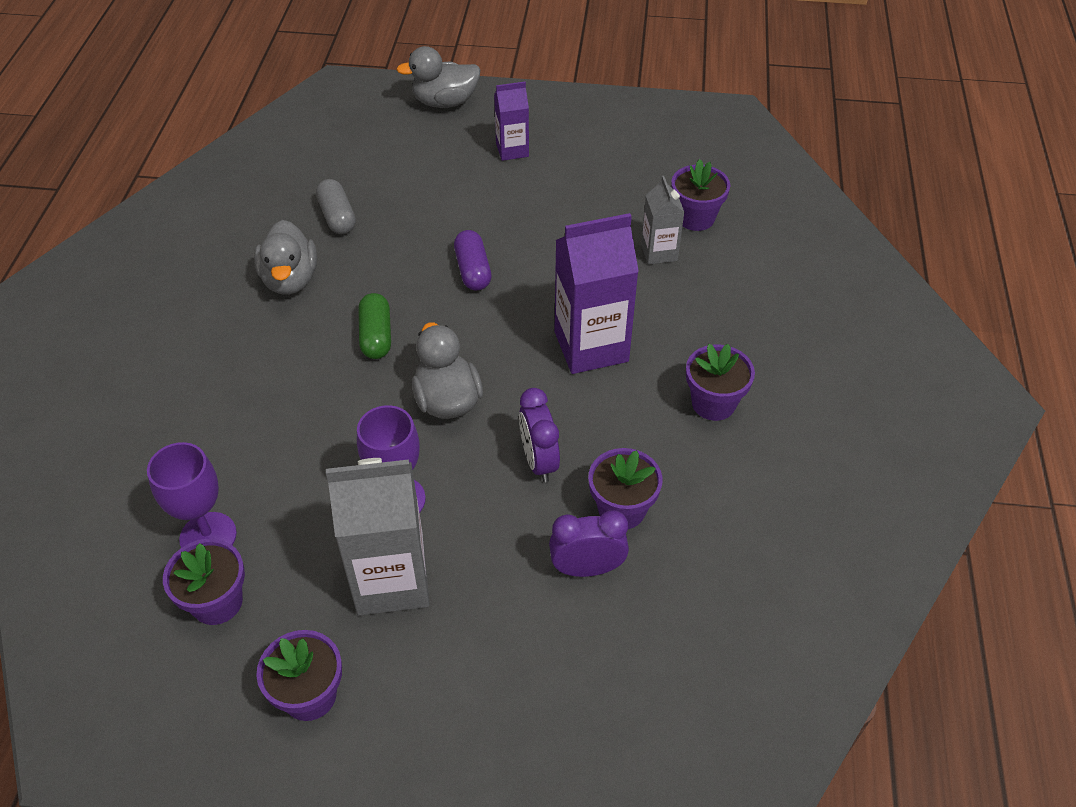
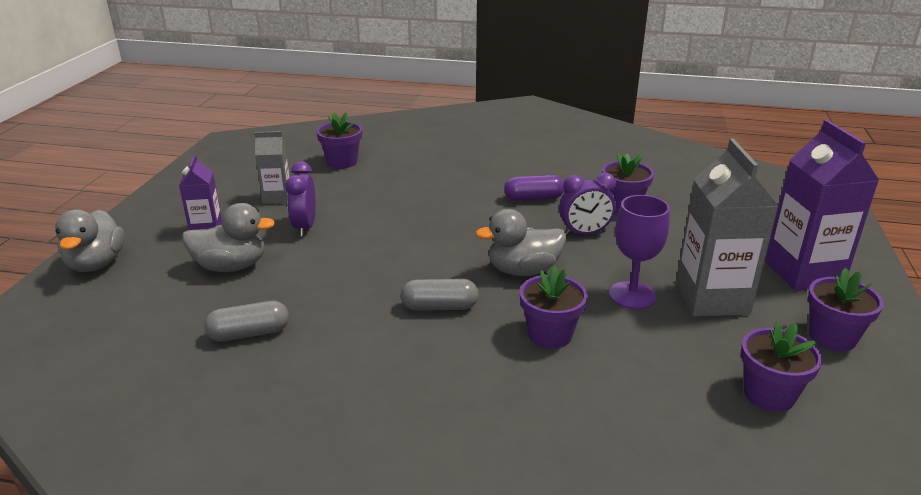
camera: 85 degrees left, 20 degrees down
purple goblet [147,442,237,548] -> none
grey duck [254,220,317,295] -> grey duck moved to [182,203,275,272]
green capsule [358,293,391,359] -> grey capsule [401,279,479,311]
purple capsule [454,230,492,290] -> purple capsule moved to [504,175,564,201]
purple clock [549,510,629,577] -> purple clock moved to [285,161,316,237]
purple carton [554,213,639,374] -> purple carton moved to [765,120,880,291]
grey carton [641,176,685,265] -> grey carton moved to [254,131,290,204]
purple flower pot [686,344,755,421] -> purple flower pot moved to [520,266,588,349]

